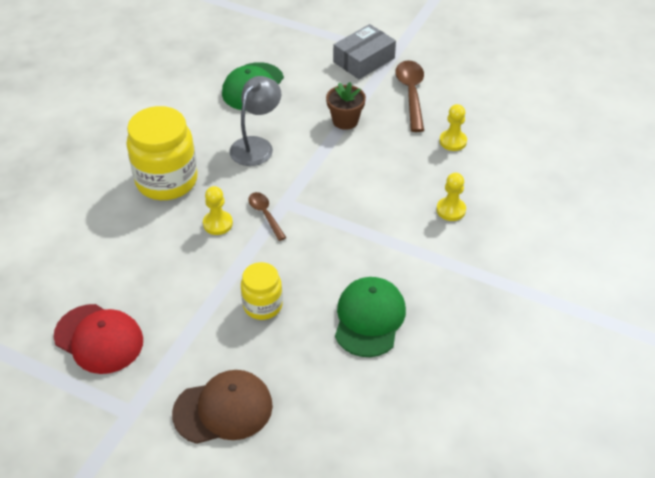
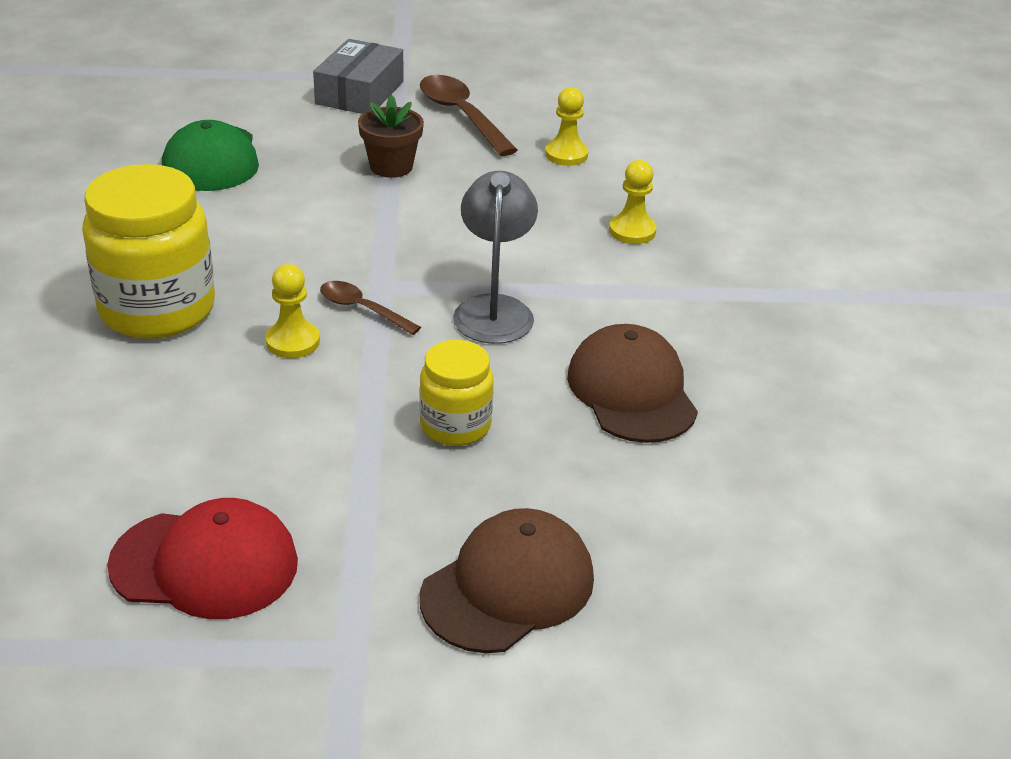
camera: 30 degrees left, 10 degrees down
grey lamp [230,76,281,166] -> grey lamp moved to [453,171,538,344]
green cap [335,277,406,357] -> brown cap [567,324,698,443]

